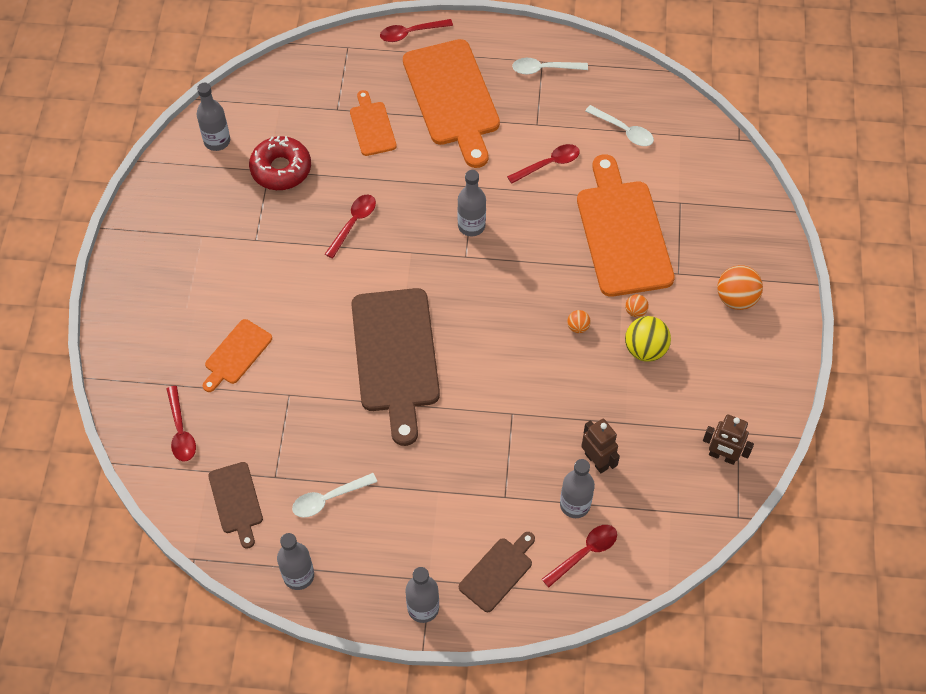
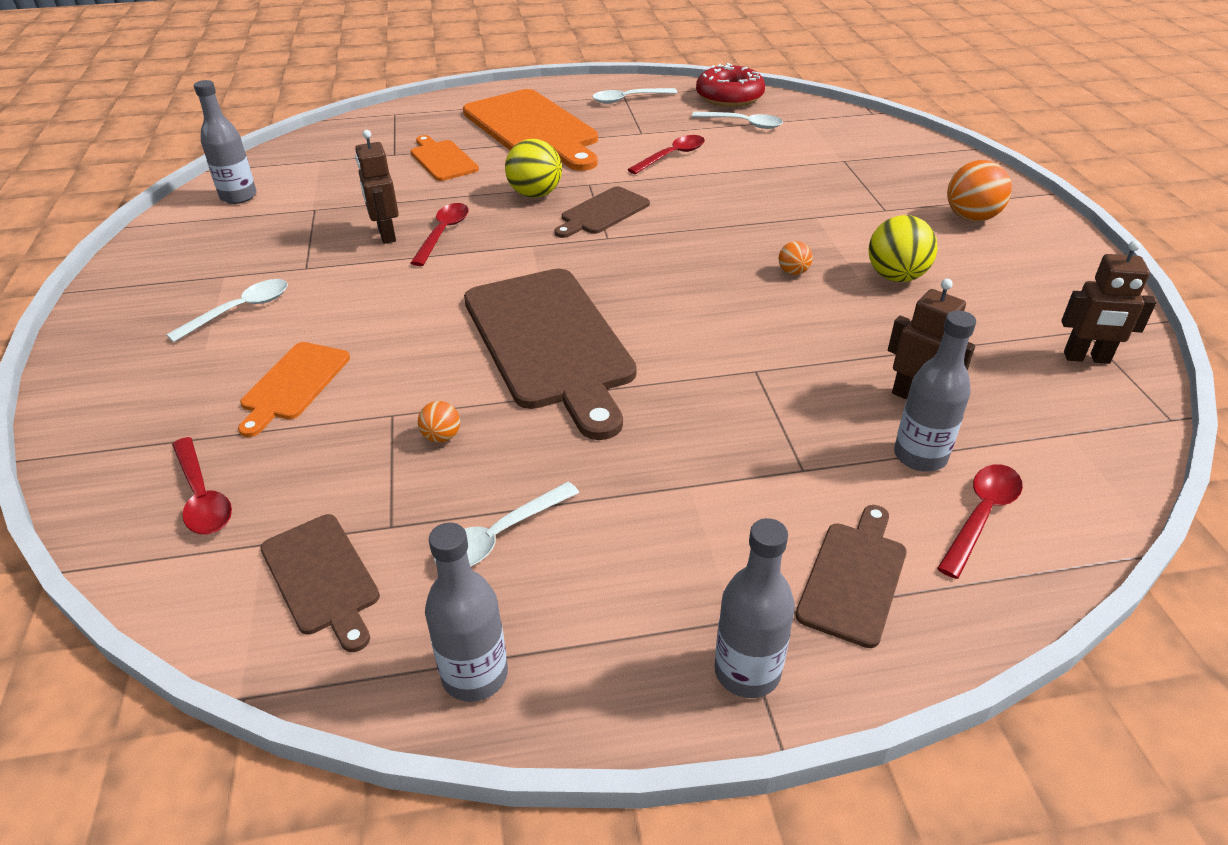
camera: 15 degrees left, 20 degrees down
red donut [249,136,311,190] -> red donut moved to [696,63,765,107]
red spoon [380,19,453,42] -> none
grey bottle [457,170,486,237] -> brown cutting board [554,186,650,238]
orange cutting board [577,154,675,297] -> none
orange ball [625,294,649,317] -> orange ball moved to [418,401,460,443]
none -> white spoon [166,279,288,342]
none -> brown robot [355,130,399,244]
none -> yellow ball [505,139,562,198]

